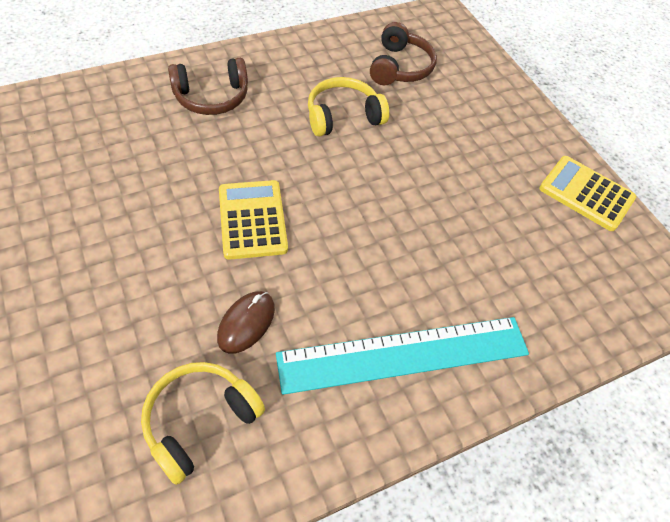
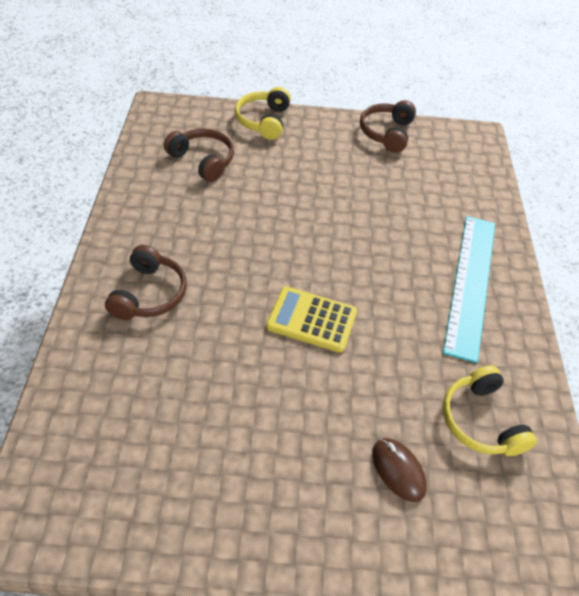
camera: 60 degrees left, 5 degrees down
brown mouse [217,291,275,354] -> brown mouse moved to [372,438,427,502]
yellow headphones [308,77,389,136] -> yellow headphones moved to [235,87,291,140]
yellow calculator [539,156,636,231] -> brown headphones [360,100,416,153]

